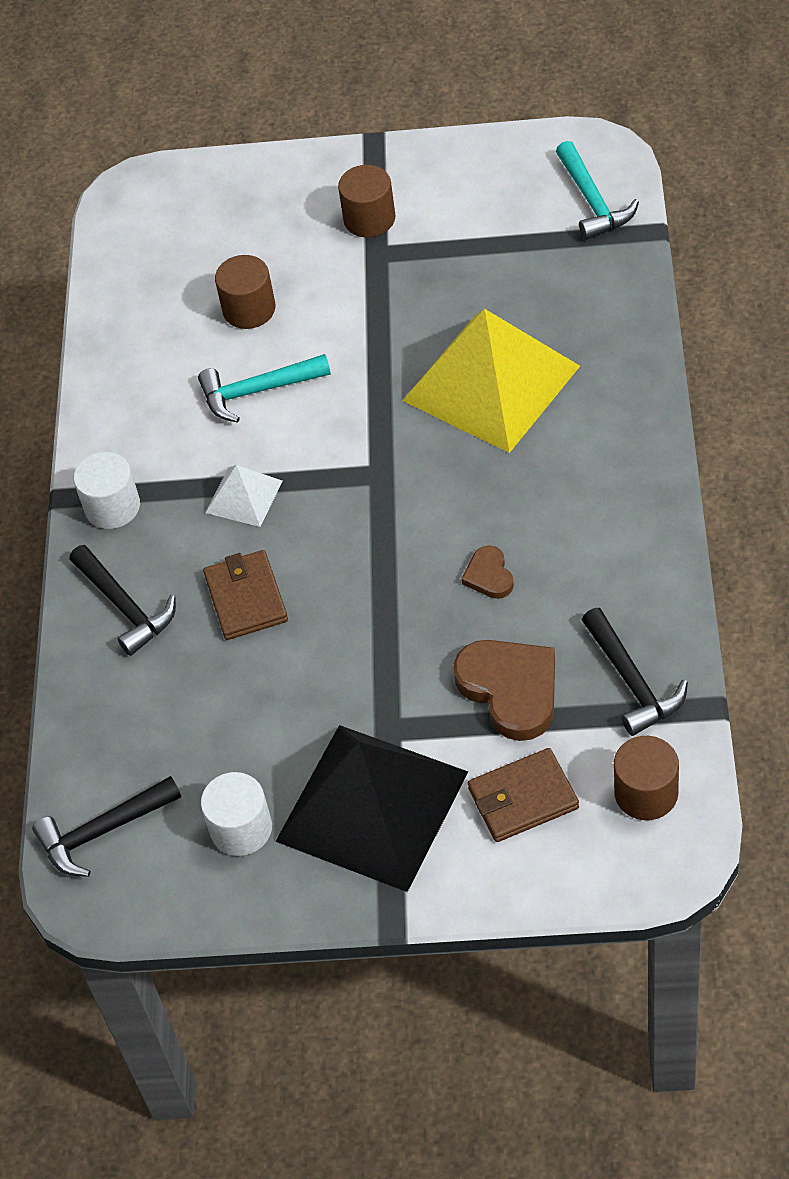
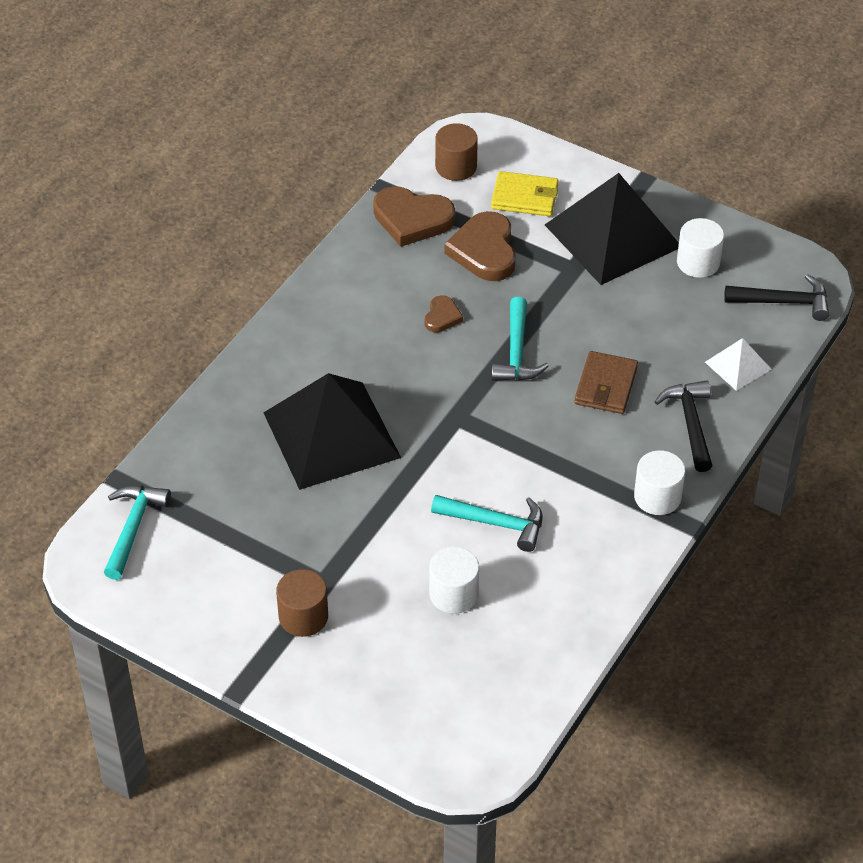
camera: 155 degrees left, 5 degrees down
white pyramid [205,465,283,527] -> white pyramid moved to [705,338,772,391]
brown cylinder [215,255,275,329] -> white cylinder [429,547,479,614]
yellow pyramid [402,309,580,453] -> black pyramid [263,373,401,490]
brown wallet [468,748,579,842] -> yellow wallet [491,171,559,216]
black hammer [582,608,688,736] -> brown heart [373,186,455,247]
none -> turquoise hammer [491,297,549,381]

